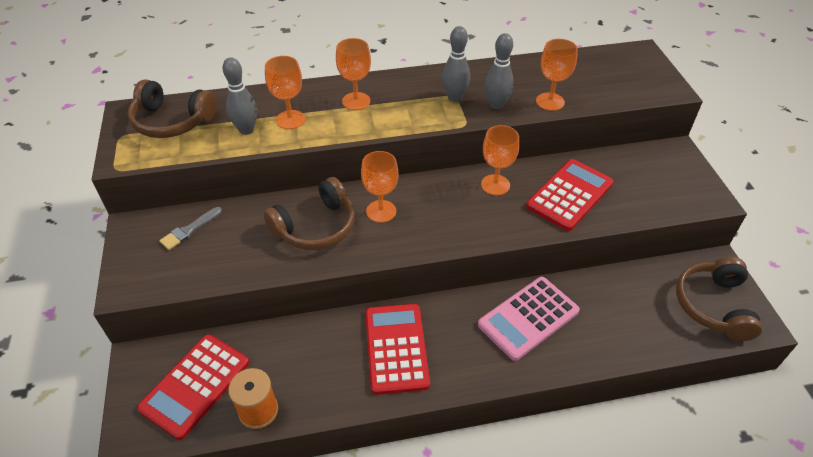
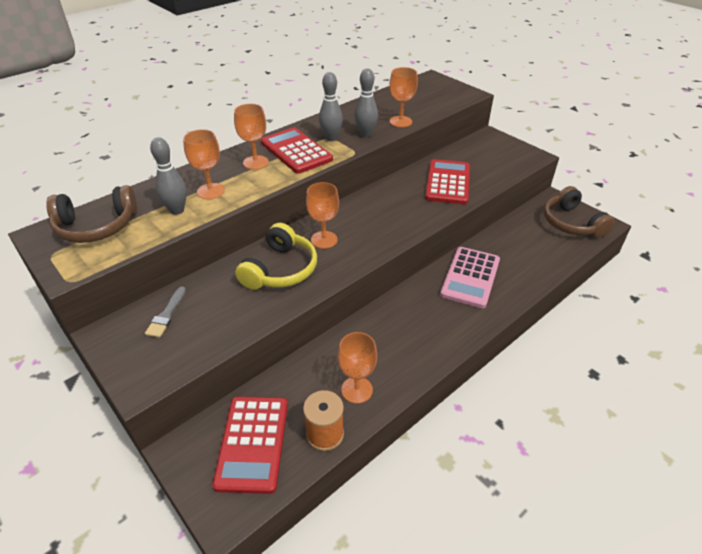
camera: 30 degrees left, 5 degrees down
brown headphones [263,177,355,250] -> yellow headphones [235,223,317,290]
red calculator [365,304,430,395] -> red calculator moved to [261,127,333,174]
orange goblet [481,125,519,195] -> orange goblet moved to [338,332,377,404]

